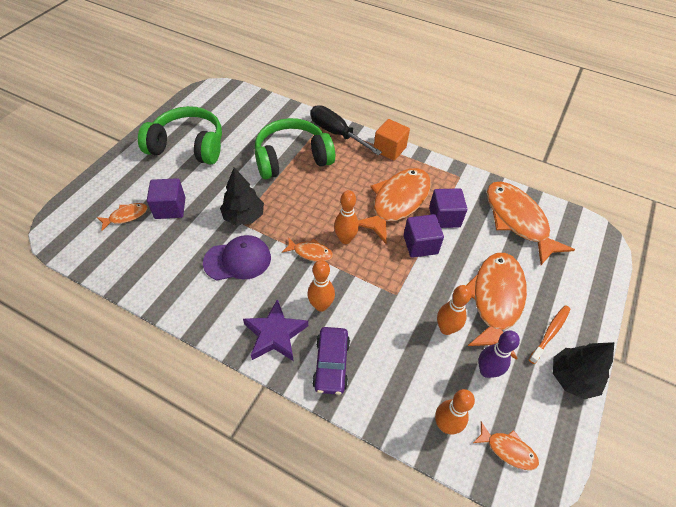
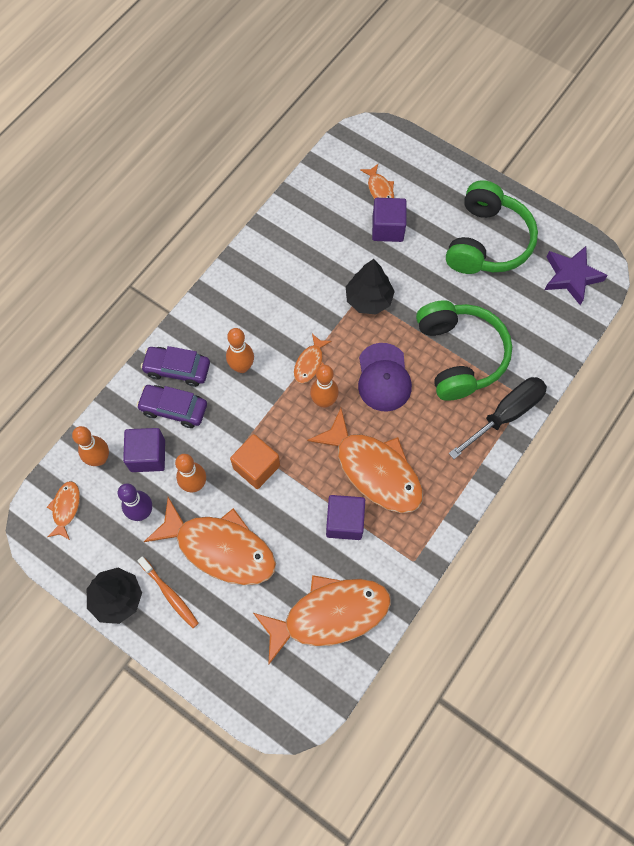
camera: 100 degrees right, 15 degrees up
purple cap [203,235,271,280] -> purple cap moved to [358,343,412,412]
purple star [243,299,308,361] -> purple star moved to [544,246,608,305]
orange cube [374,119,410,161] -> orange cube moved to [230,434,280,489]
purple cube [403,214,444,258] -> purple cube moved to [123,428,165,472]
orange fish [473,421,539,470] -> orange fish turned 150 degrees clockwise [47,481,80,540]
none -> purple car [136,385,207,428]

